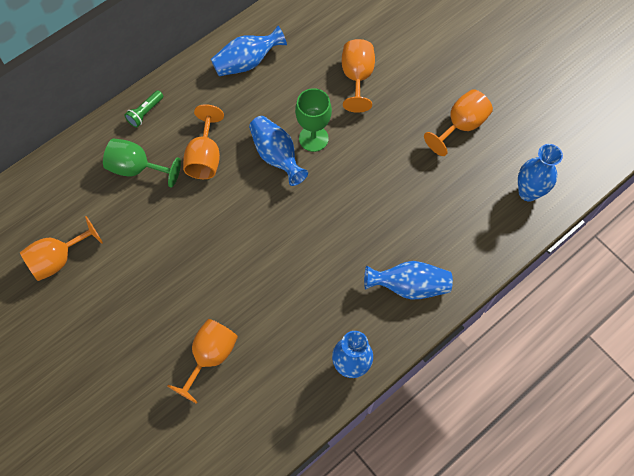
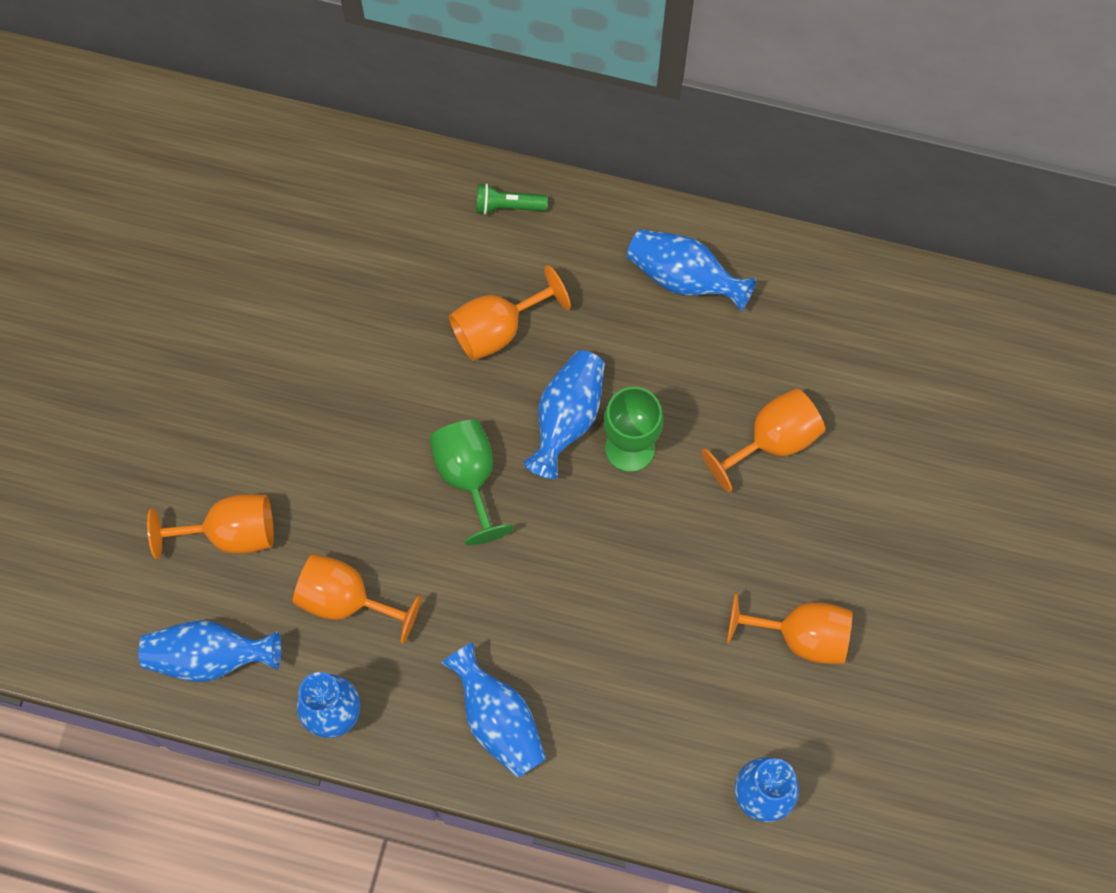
camera: 55 degrees right, 5 degrees up
orange goblet [20,216,103,281] -> orange goblet moved to [293,554,422,644]
green goblet [103,138,181,187] -> green goblet moved to [430,420,514,546]
none -> blue vase [138,620,281,682]

